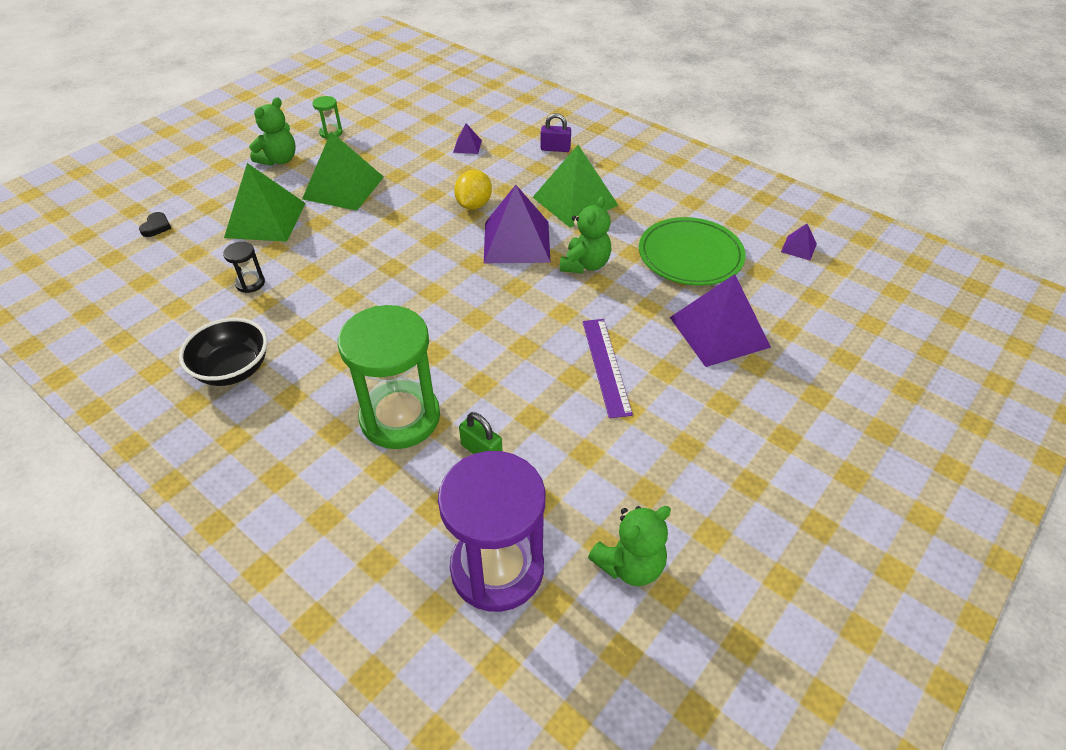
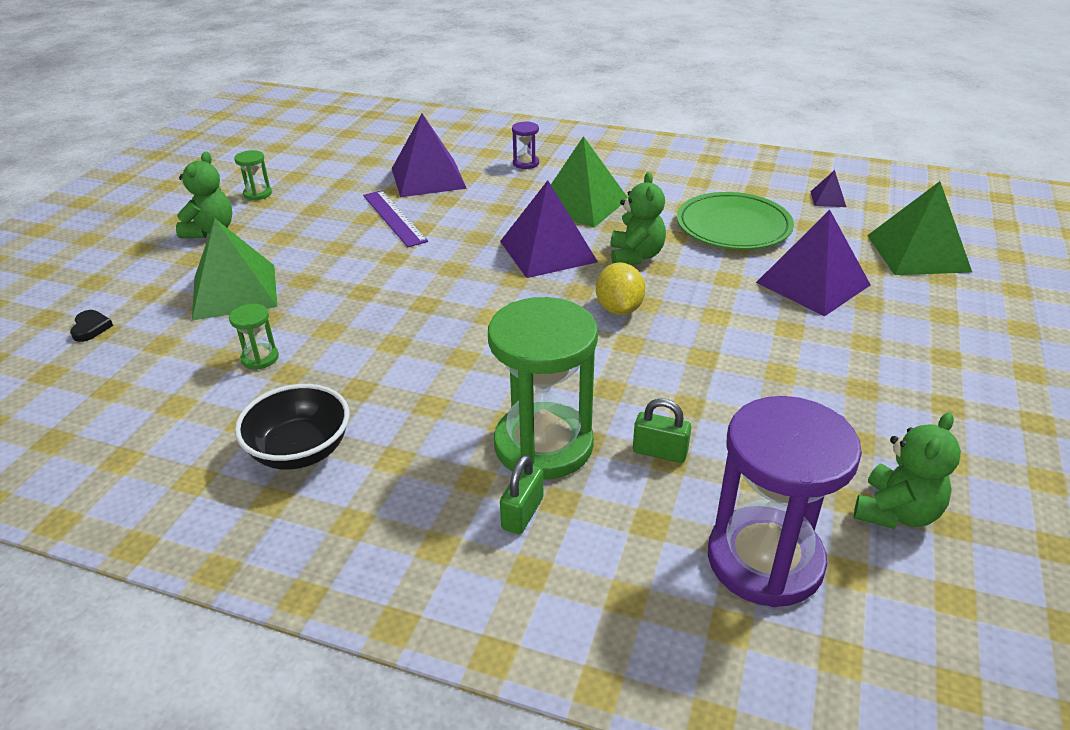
camera: 20 degrees left, 10 degrees down
black hourglass [223,242,265,293] -> green hourglass [229,304,279,369]
green pyramid [302,132,384,211] -> green pyramid moved to [867,181,972,275]
purple pyramid [453,123,482,154] -> purple pyramid [392,114,467,197], size x2.24
yellow lemon [454,170,492,210] -> yellow lemon moved to [596,262,646,315]
purple padlock [540,113,571,152] -> purple hourglass [512,121,539,169]
purple ruler [583,319,633,419] -> purple ruler moved to [363,190,428,247]
none -> green padlock [500,455,543,535]

